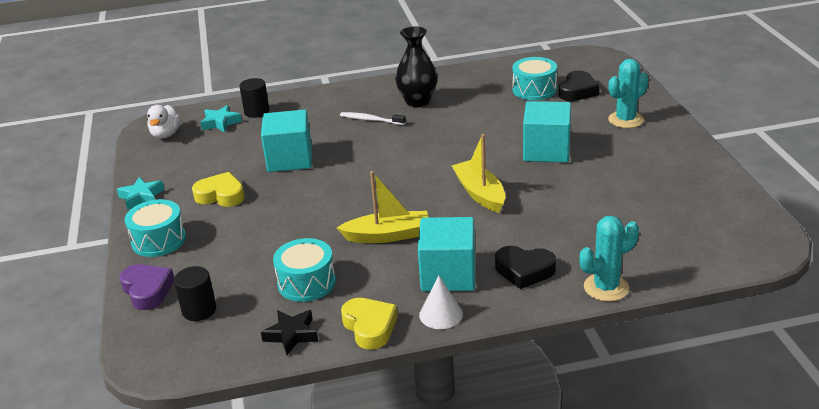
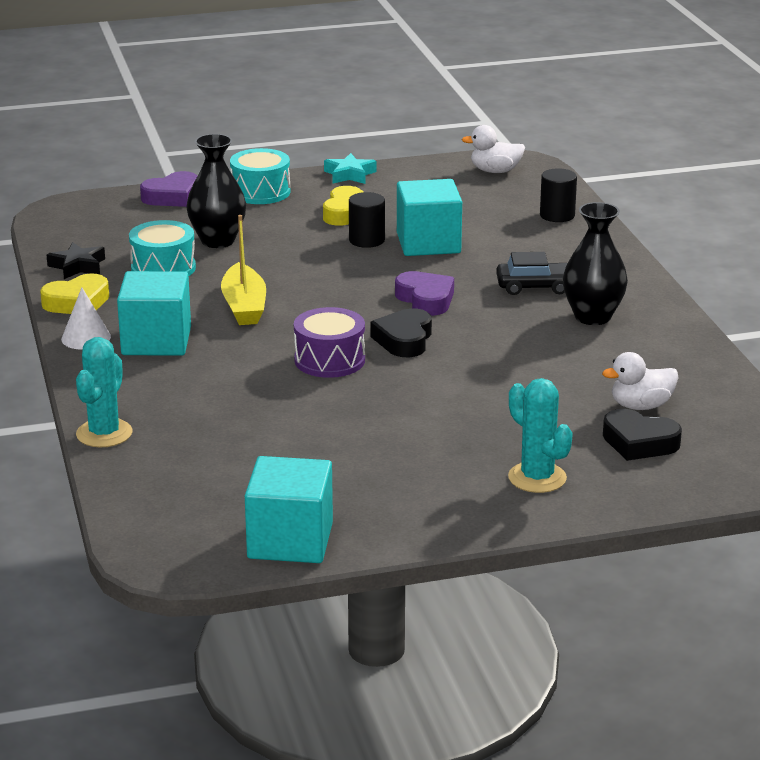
camera: 85 degrees right, 5 degrees down
black cylinder [174,266,216,321] -> black cylinder moved to [349,192,385,248]
turquoise star [200,105,242,133] -> none
white toothbrush [340,112,406,125] -> black car [496,252,567,295]
yellow boat [452,134,506,213] -> purple drum [294,307,365,378]
black heart [495,246,556,289] -> black heart moved to [371,308,432,357]
turquoise drum [513,57,557,100] -> white duck [602,352,679,410]
turquoise cube [523,101,571,163] -> turquoise cube moved to [245,456,333,563]
turquoise cactus [579,216,639,302] -> turquoise cactus turned 45 degrees clockwise [76,337,132,447]
none -> black vase [187,134,246,248]
none -> purple heart [395,271,454,316]

